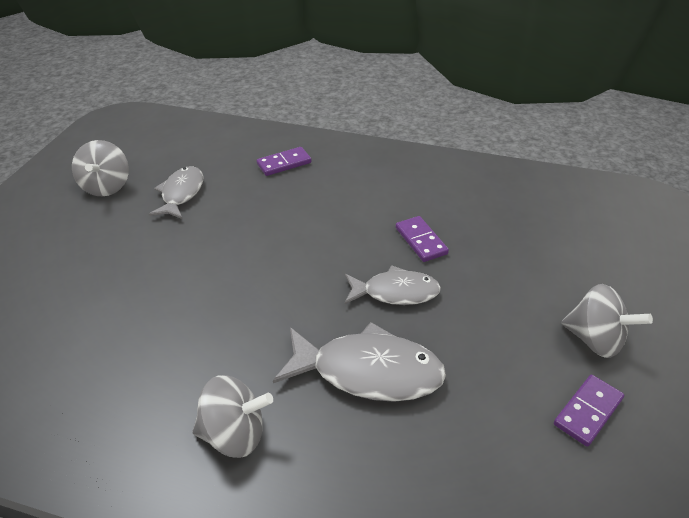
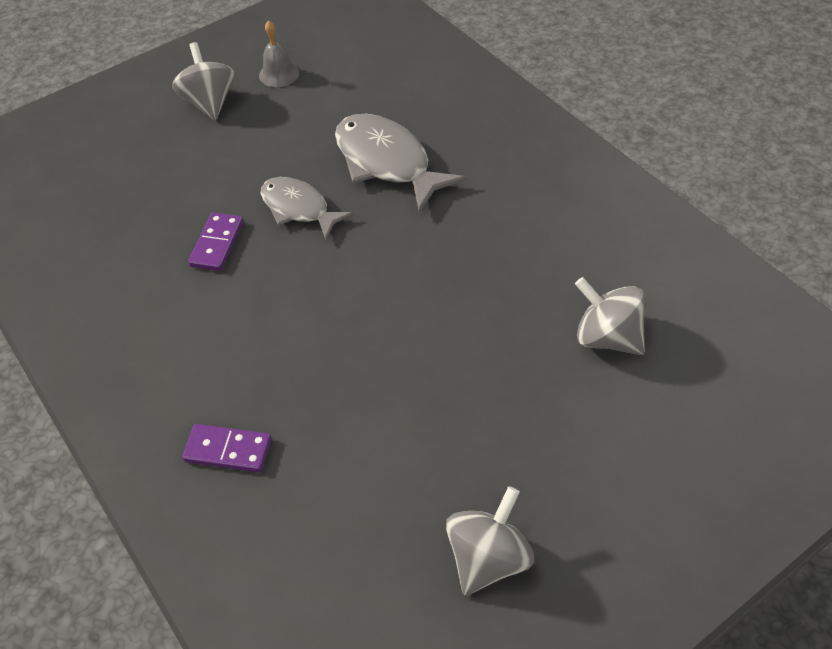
camera: 140 degrees left, 10 degrees up
grey fish [149,166,203,219] -> none
grey spinning top [192,375,273,458] -> grey spinning top moved to [575,277,646,355]
purple domino [554,375,624,447] -> grey bell [259,21,299,87]

